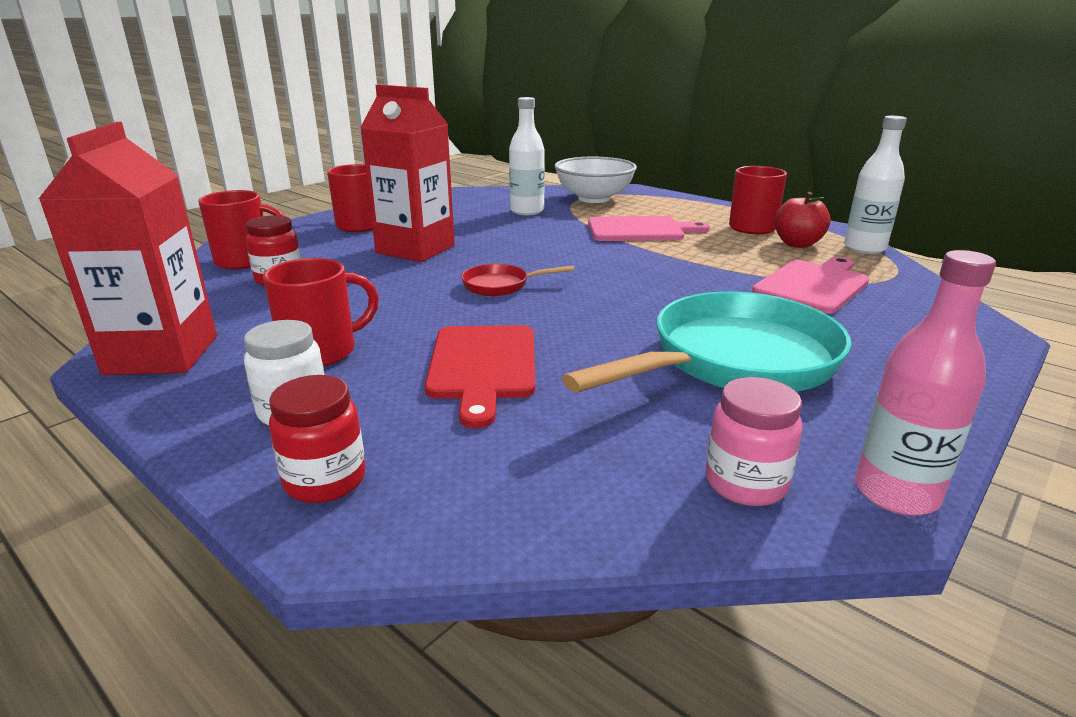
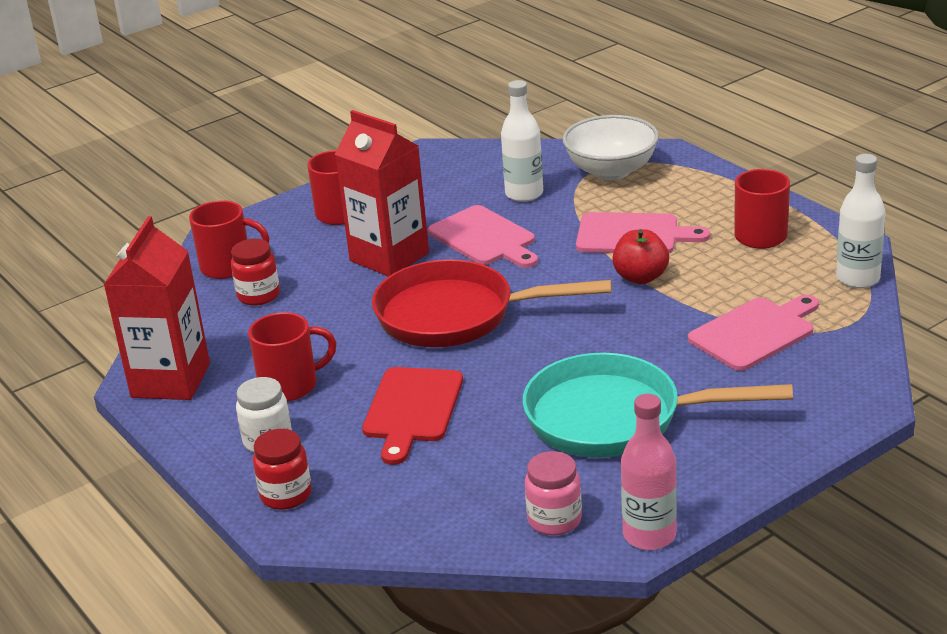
camera: 15 degrees right, 5 degrees up
red pan [461,264,575,296] -> red pan [372,259,612,347], size x2.24
turquoise pan [562,291,851,393] -> turquoise pan turned 150 degrees counterclockwise [523,353,793,458]
red apple [774,192,831,248] -> red apple moved to [612,229,669,284]
none -> pink cutting board [428,205,538,268]

